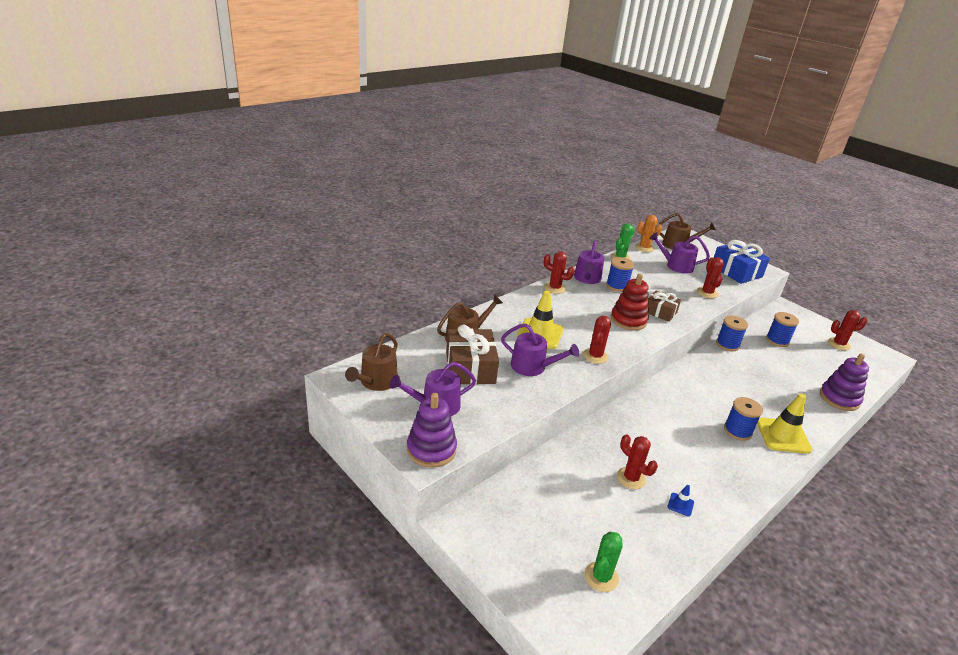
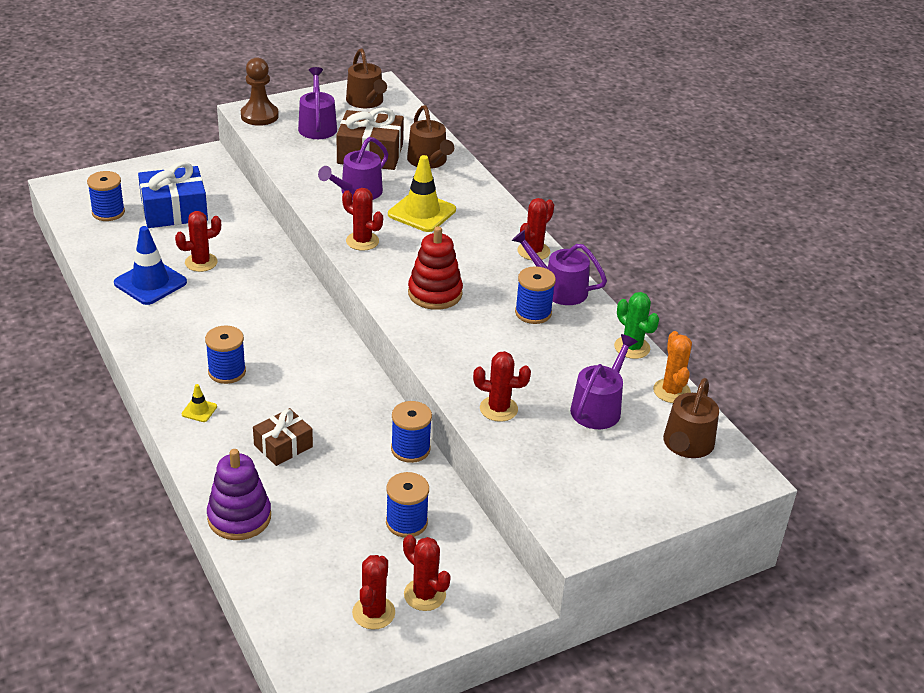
camera: 105 degrees right, 5 degrees up
brown watering can [345,333,398,391] -> brown watering can turned 150 degrees counterclockwise [346,49,387,108]
purple stacking toy [407,393,457,468] -> brown pawn [241,57,279,126]
green cactus [584,532,623,592] -> blue spool [87,171,125,221]
brown gift [648,290,681,322] -> brown gift moved to [253,408,313,466]
blue traffic cone [668,485,694,517] -> blue traffic cone [114,226,187,305], size x2.20
blue gift [714,240,770,284] -> blue gift moved to [138,162,208,228]
yellow traffic cone [757,394,812,454] -> yellow traffic cone [182,384,217,422], size x0.45
none -> red cactus [403,535,451,611]

